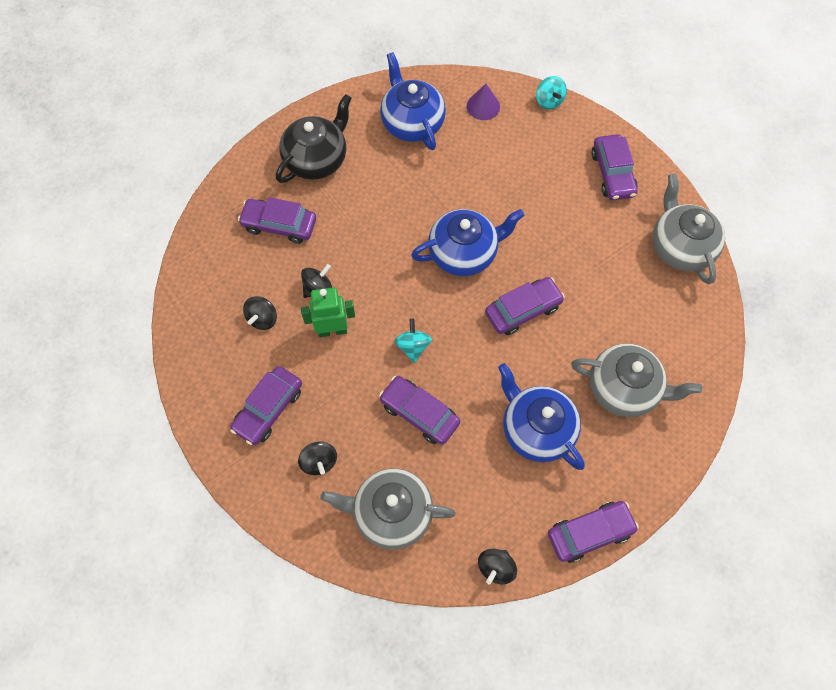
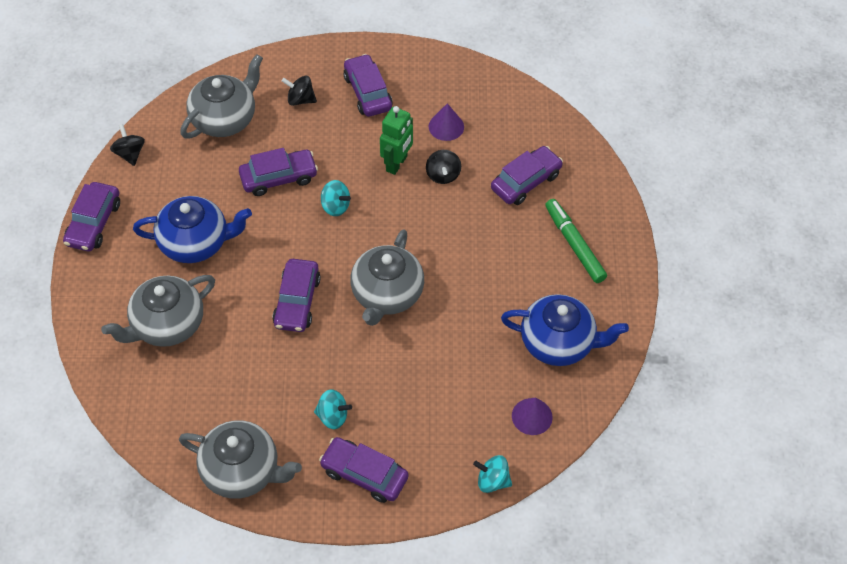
camera: 125 degrees right, 10 degrees down
black spinning top [243,296,277,330] -> purple cone [429,103,464,141]
black teapot [276,94,352,183] -> green marker [545,199,607,283]
blue teapot [411,209,524,276] -> grey teapot [350,229,424,326]
none -> turquoise spinning top [314,389,352,429]

